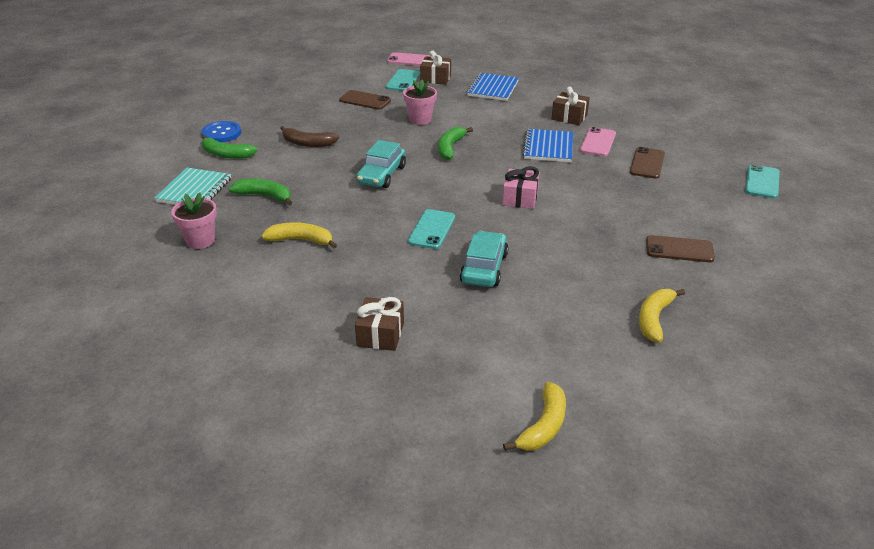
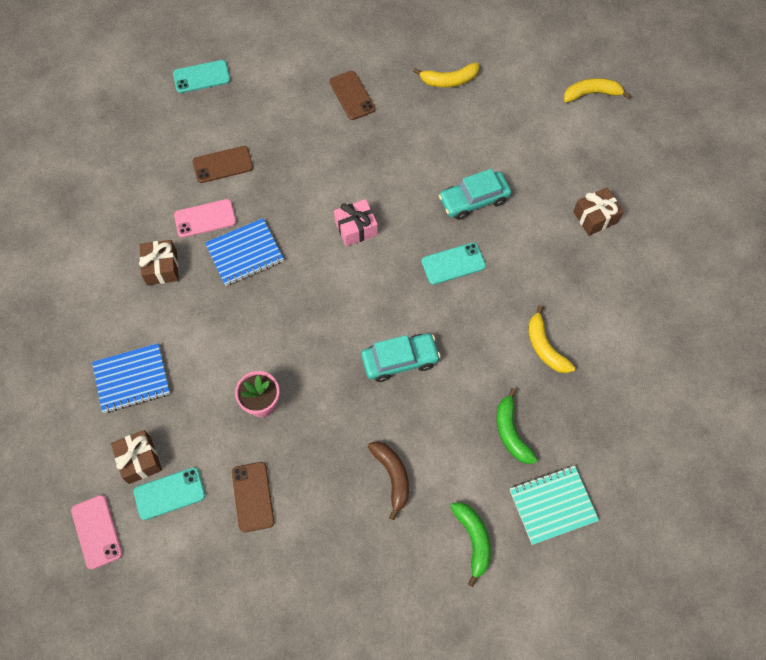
camera: 125 degrees left, 30 degrees up
pink flower pot [171,192,217,249] -> none
blue button [201,121,241,142] -> none
green banana [438,127,473,160] -> none

